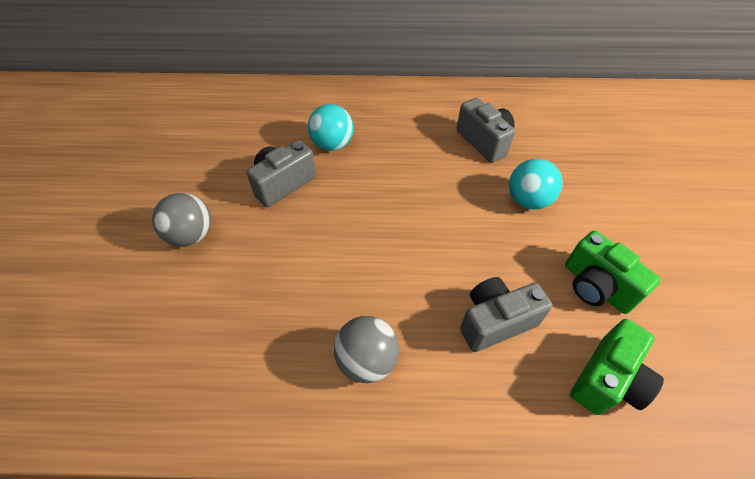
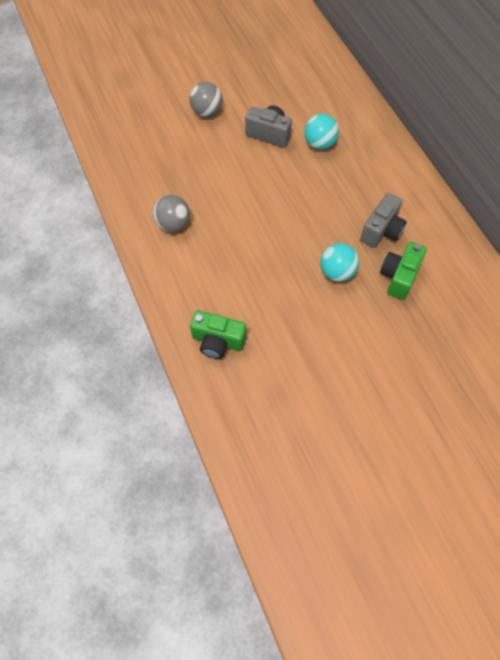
camera: 65 degrees right, 10 degrees up
grey camera [460,277,553,352] -> none
green camera [565,230,661,314] -> green camera moved to [380,242,427,300]

